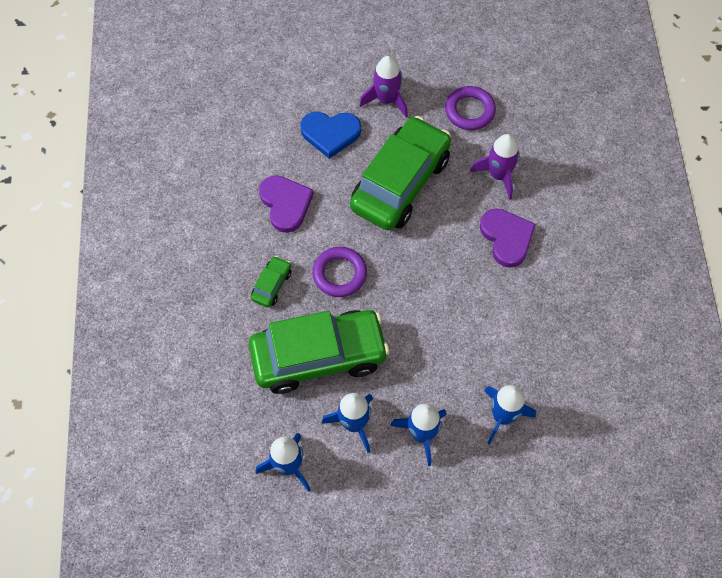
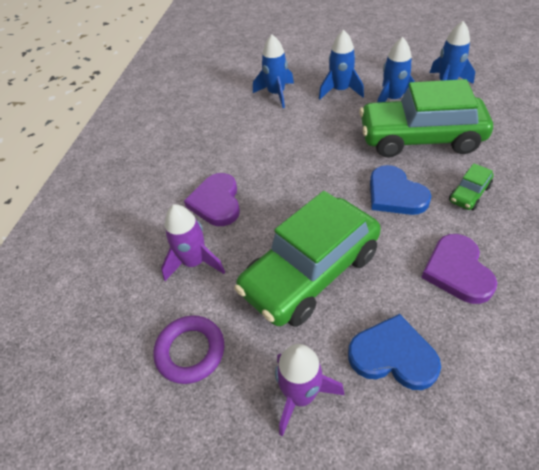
camera: 160 degrees left, 15 degrees down
purple ring [312,247,367,297] -> blue heart [370,165,431,215]

